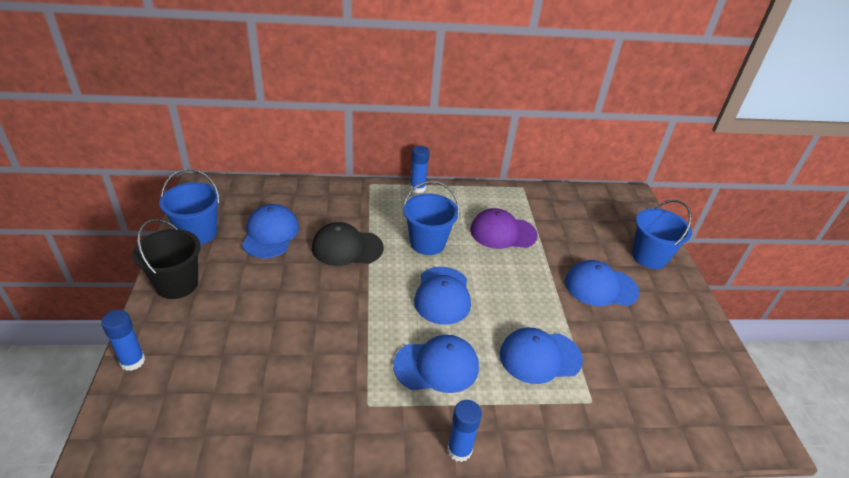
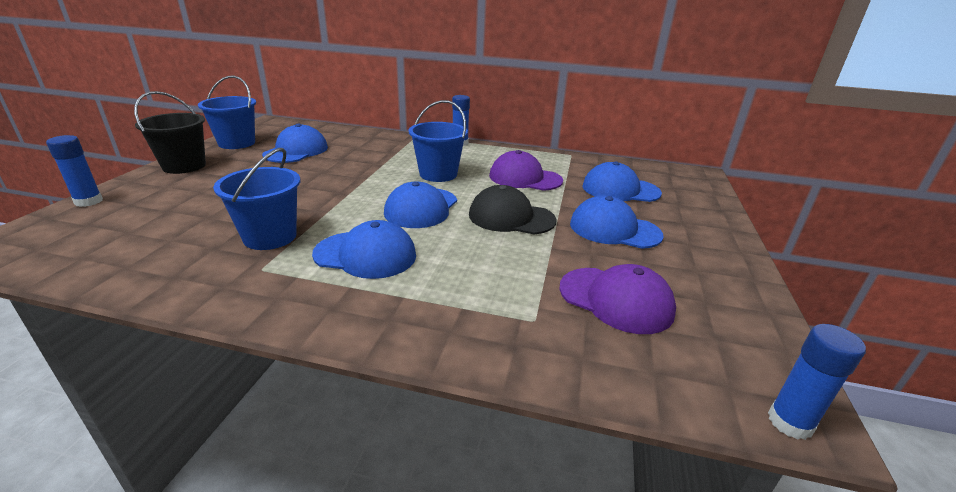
camera: 20 degrees right, 10 degrees down
black cap [312,222,384,266] -> black cap moved to [469,185,556,235]
blue glue stick [447,400,482,462] -> blue glue stick moved to [768,324,866,440]
blue cap [500,328,583,384] -> blue cap moved to [582,161,662,202]
blue bucket [632,200,692,269] -> blue bucket moved to [213,148,300,250]
none -> purple cap [559,264,676,334]

